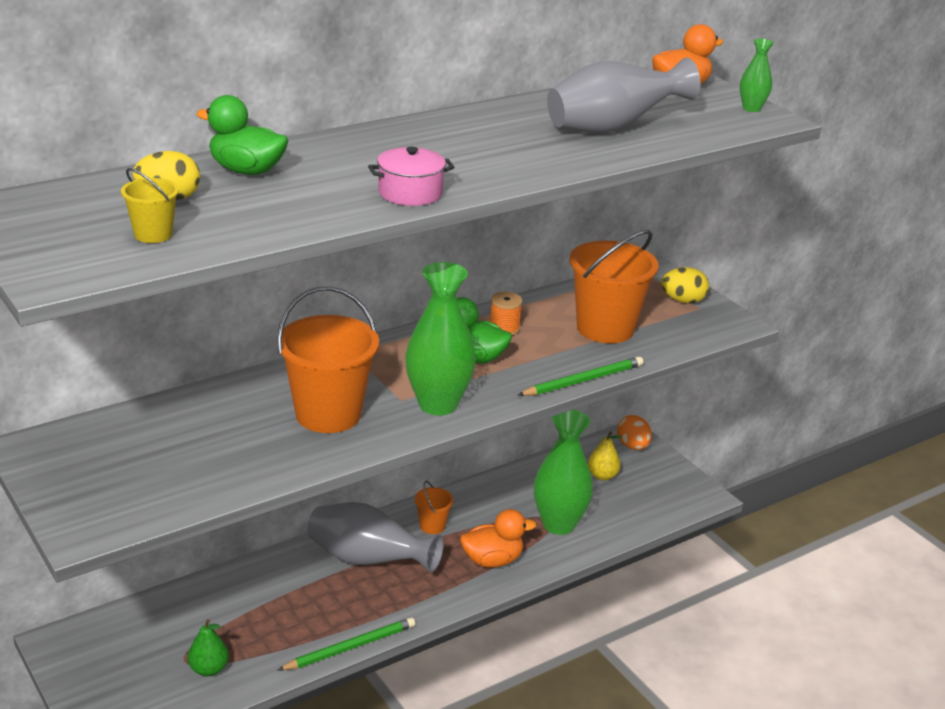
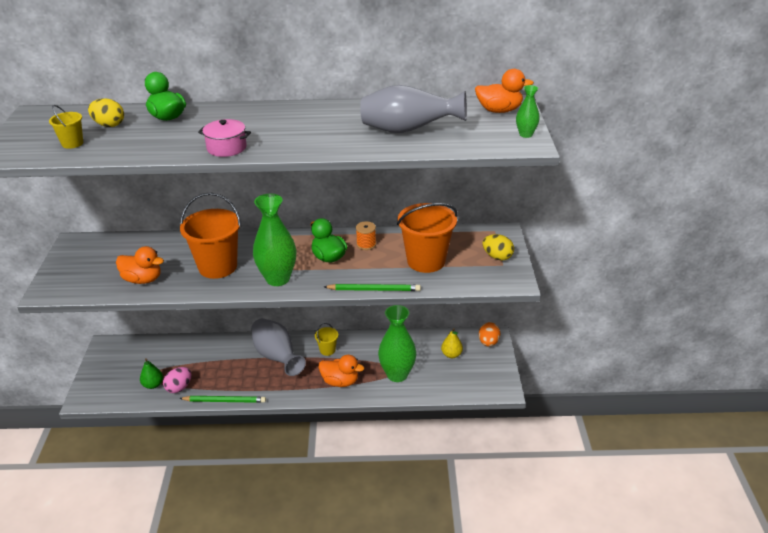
camera: 35 degrees right, 5 degrees up
orange bucket [415,480,453,534] -> yellow bucket [315,323,338,356]
none -> orange duck [116,246,164,284]
none -> pink egg [163,367,192,393]

